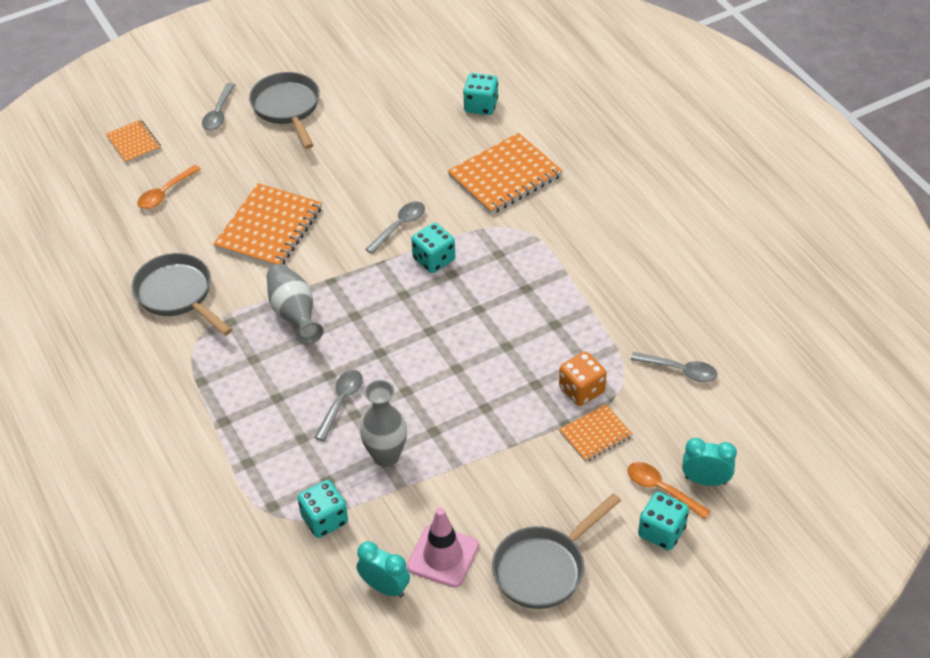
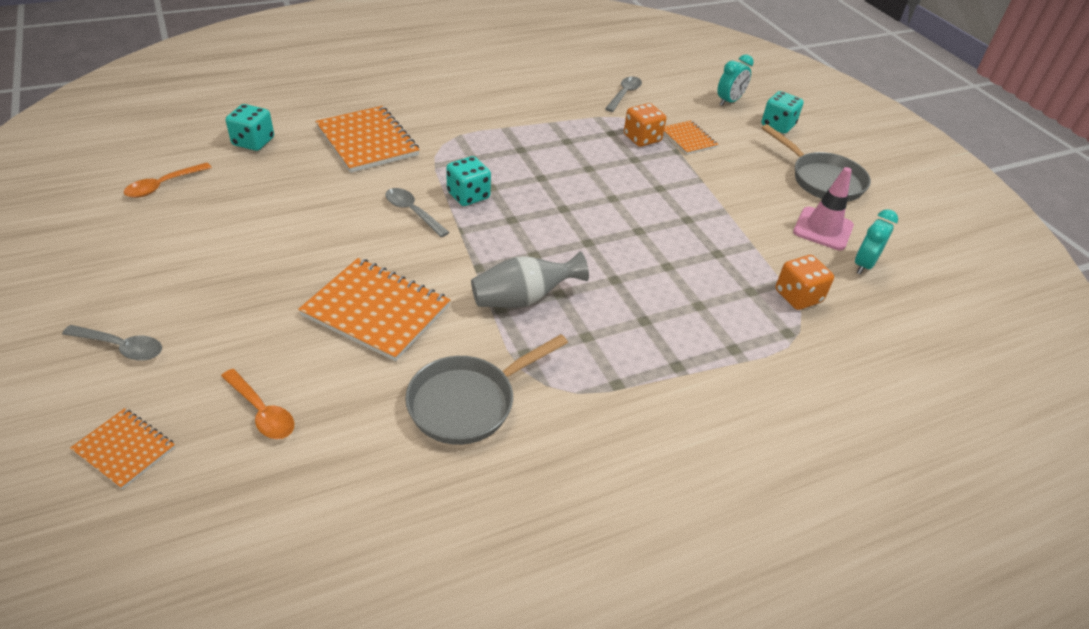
camera: 90 degrees left, 5 degrees down
orange notebook [106,120,161,164] -> orange notebook turned 60 degrees clockwise [70,408,175,490]
grey pan [249,72,320,149] -> none
turquoise dice [298,480,348,538] -> orange dice [776,255,834,310]
grey spoon [314,370,363,441] -> none
grey vase [360,380,407,467] -> none
orange spoon [627,462,711,519] -> orange spoon moved to [123,162,212,198]
turquoise clock [682,438,737,486] -> turquoise clock turned 150 degrees counterclockwise [717,54,754,106]

